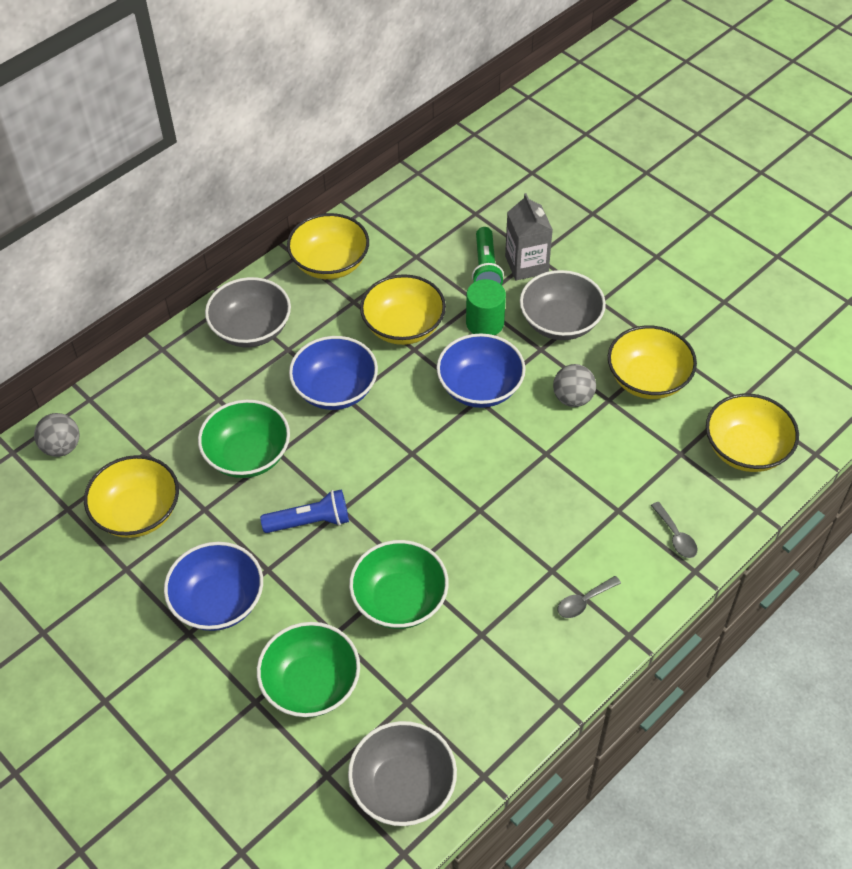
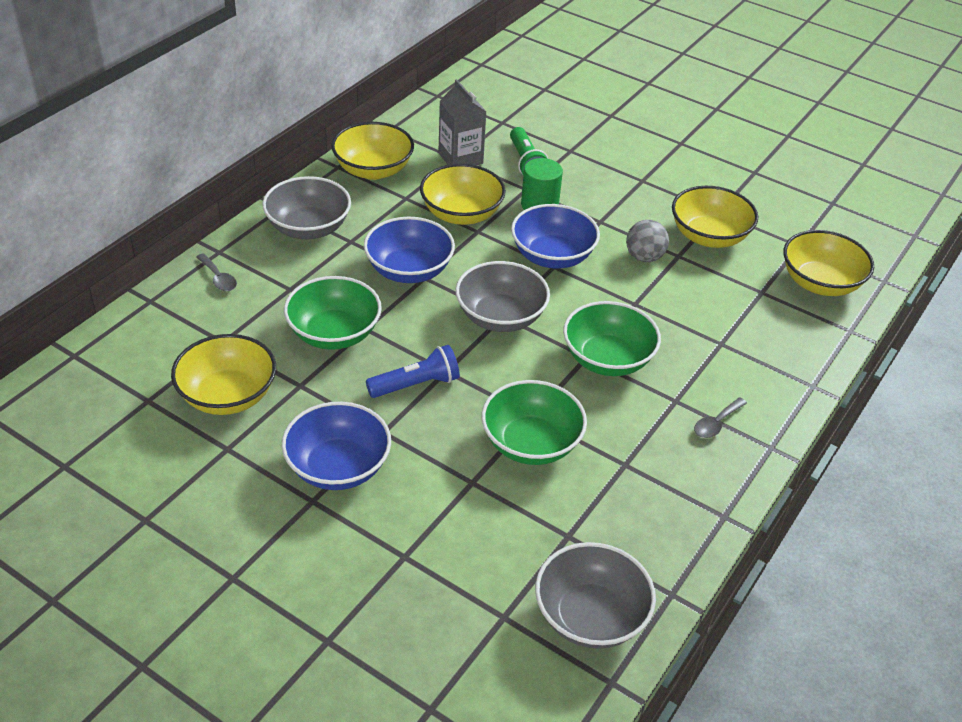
camera: 15 degrees left, 10 degrees down
grey ball [34,413,80,457] -> none
green bowl [257,622,360,718] -> green bowl moved to [563,301,661,376]
grey carton [505,193,553,281] -> grey carton moved to [438,79,487,165]
grey bowl [520,270,606,340] -> grey bowl moved to [456,261,550,332]
grey spoon [651,502,698,558] -> grey spoon moved to [196,253,237,291]

